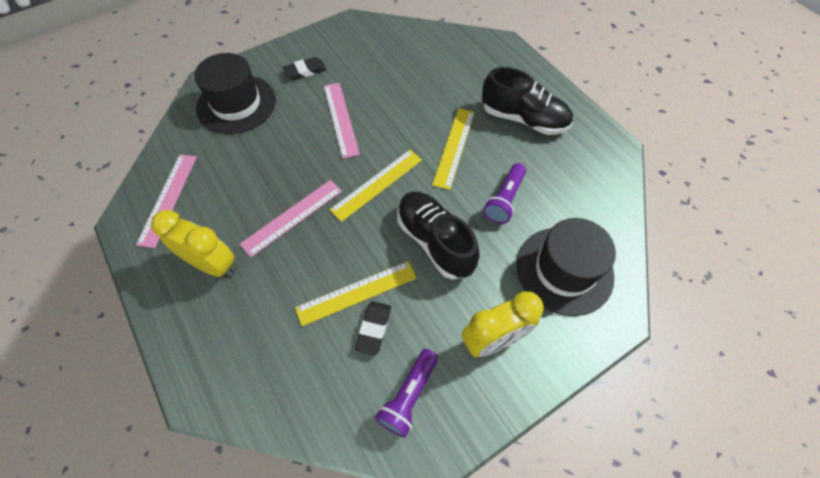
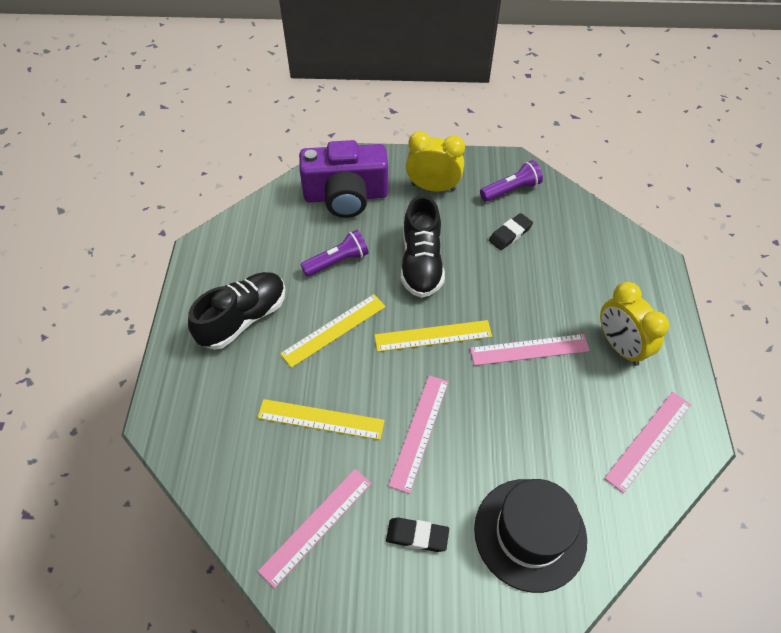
camera: 145 degrees left, 5 degrees down
yellow ruler [295,261,417,326] -> yellow ruler moved to [257,399,385,440]
black shoe [482,67,573,135] -> black shoe turned 75 degrees clockwise [188,272,286,350]
black hat [516,218,616,316] -> purple camera [299,140,388,218]
none -> pink ruler [258,469,372,588]

